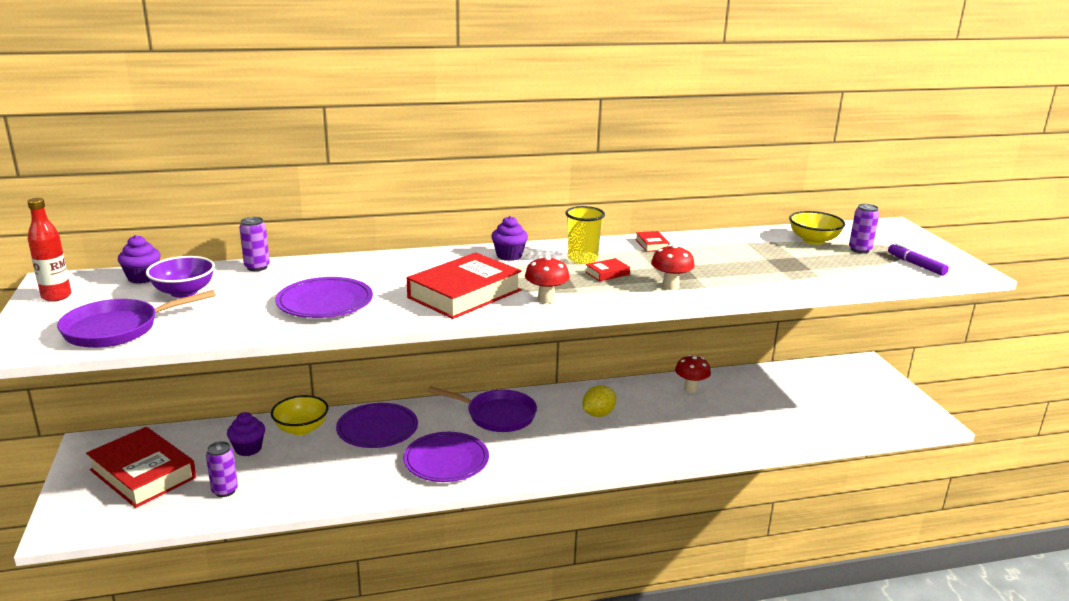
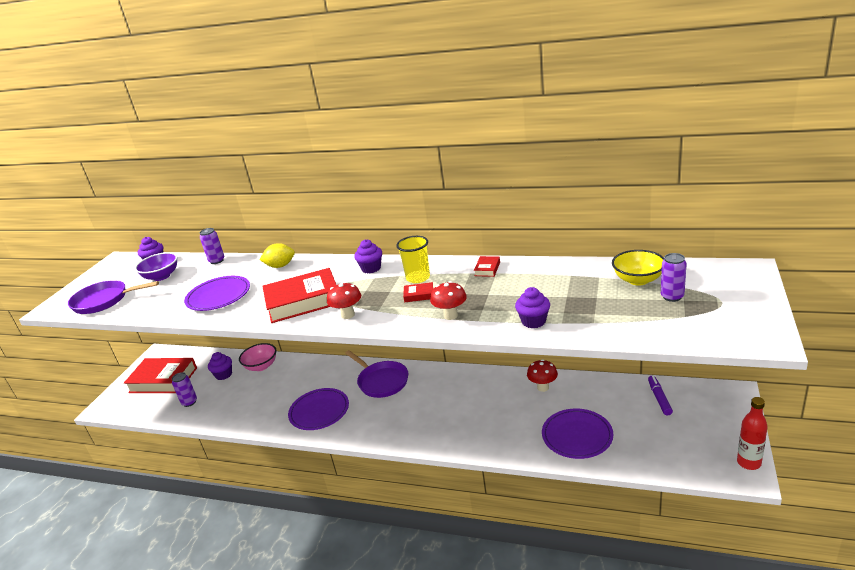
camera: 35 degrees right, 5 degrees up
red bottle [27,198,71,301] -> red bottle moved to [737,397,768,470]
red book [86,427,196,508] -> red book turned 60 degrees counterclockwise [124,358,197,393]
yellow bowl [271,395,328,435] -> pink bowl [239,343,276,371]
purple plate [336,403,418,448] -> purple plate moved to [542,409,613,459]
yellow lemon [583,385,616,417] -> yellow lemon moved to [259,243,295,268]
purple marker [888,243,949,276] -> purple marker moved to [648,376,673,416]
none -> purple cupcake [515,287,550,328]

